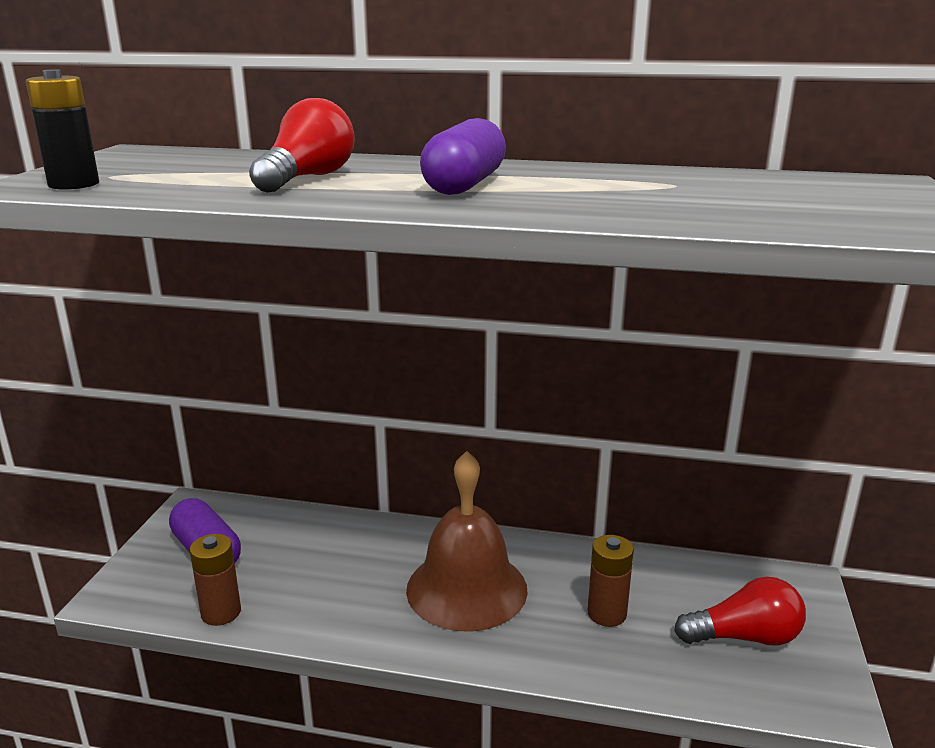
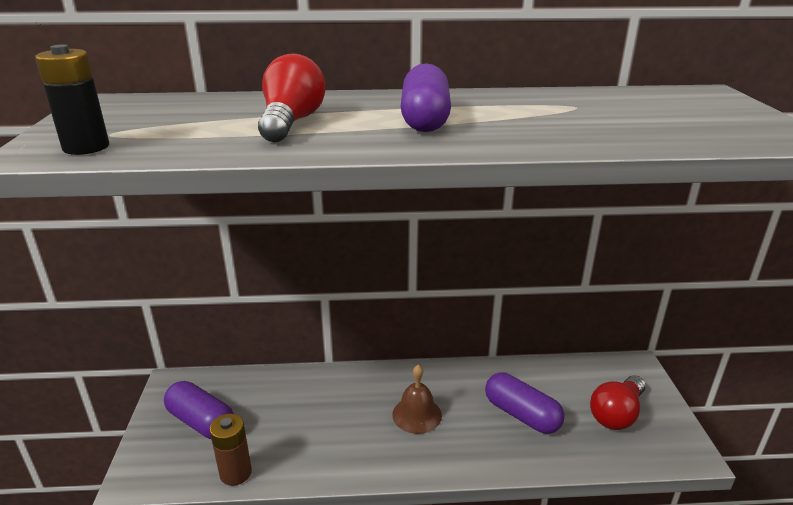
camera: 15 degrees left, 5 degrees up
brown bell [406,451,528,631] -> brown bell [392,365,442,434], size x0.54
brown battery [587,535,634,627] -> purple capsule [485,373,565,434]
red light bulb [674,576,806,645] -> red light bulb turned 150 degrees clockwise [590,375,646,430]

